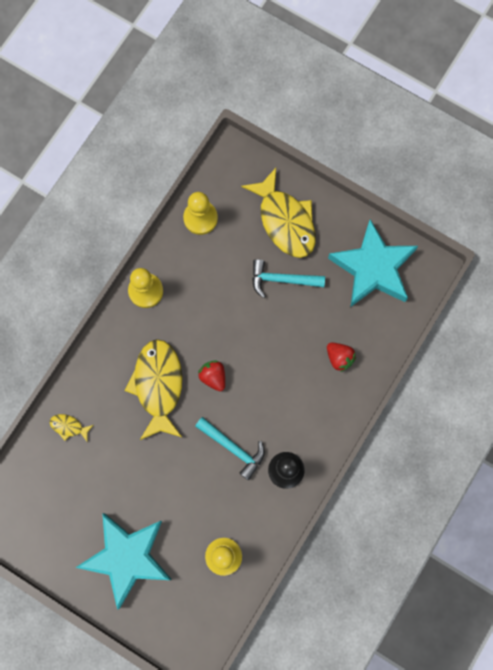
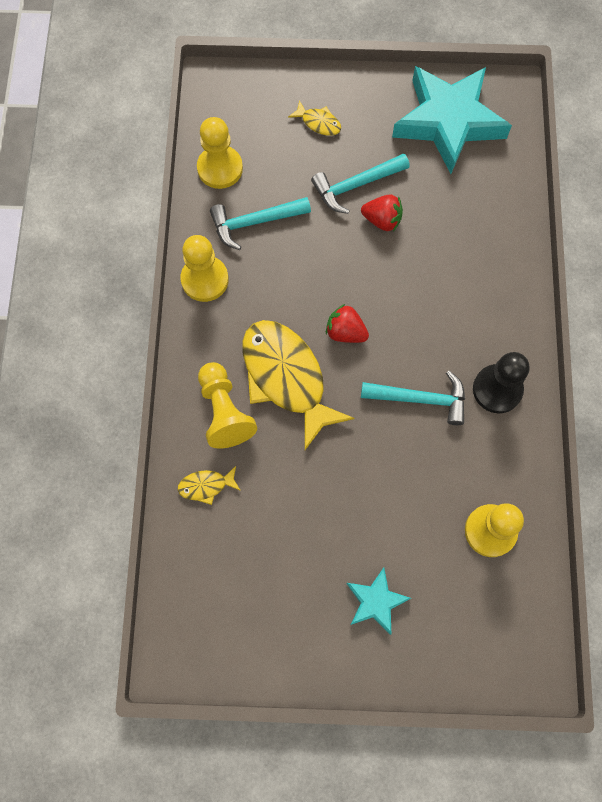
camera: 30 degrees left, 5 degrees down
turquoise star [76,513,172,610] -> turquoise star [347,568,411,635], size x0.48
yellow fish [241,168,316,258] -> yellow fish [288,100,341,136], size x0.43
red strawberry [327,343,356,372] -> red strawberry moved to [361,194,403,231]
none -> yellow pawn [198,362,257,449]
none -> turquoise hammer [210,197,311,250]

